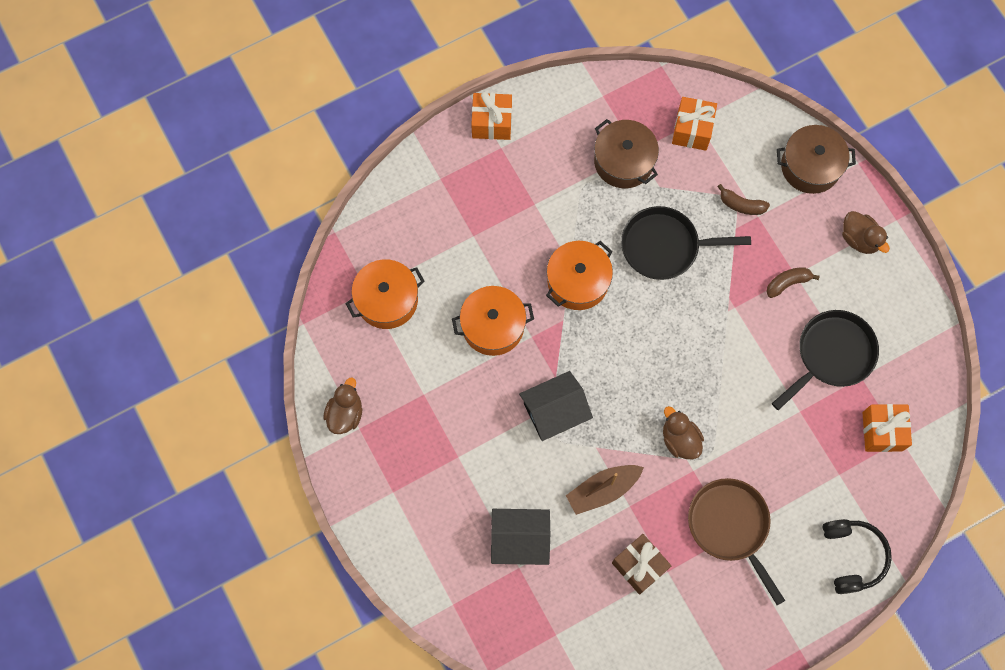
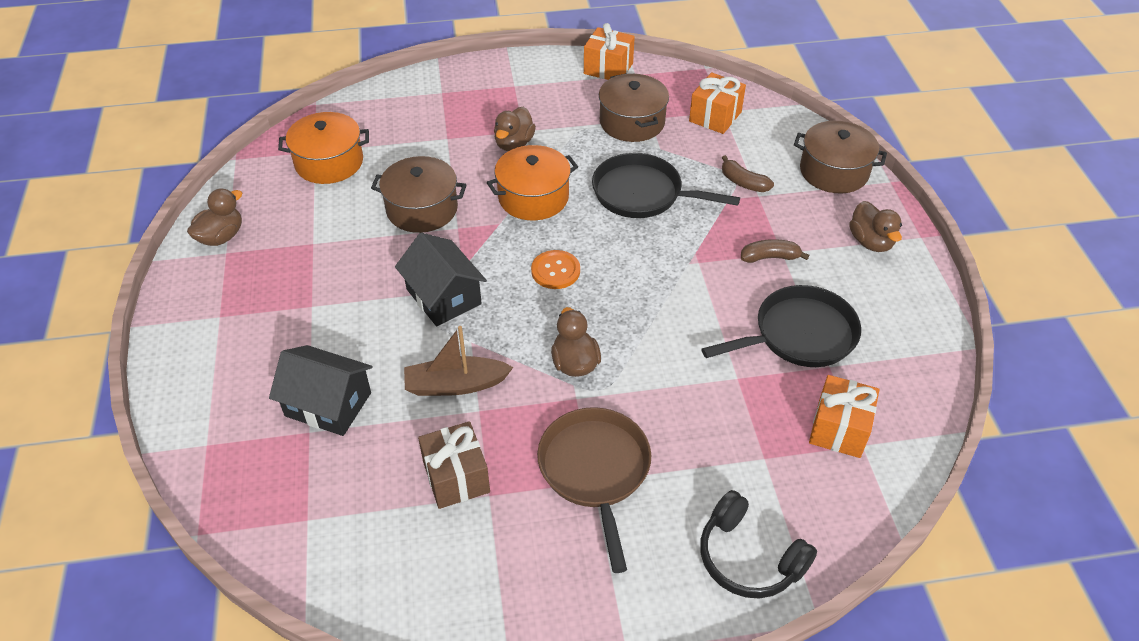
camera: 20 degrees right, 25 degrees down
orange pot [452,286,534,356] -> brown pot [371,156,466,233]
orange gift [471,92,512,140] -> orange gift moved to [584,23,635,80]
black house [519,371,593,441] -> black house turned 60 degrees clockwise [395,233,487,326]
black headphones [822,519,892,594] -> black headphones turned 120 degrees clockwise [700,490,817,598]
none -> brown duck [494,107,536,151]
none -> orange button [531,250,580,289]

